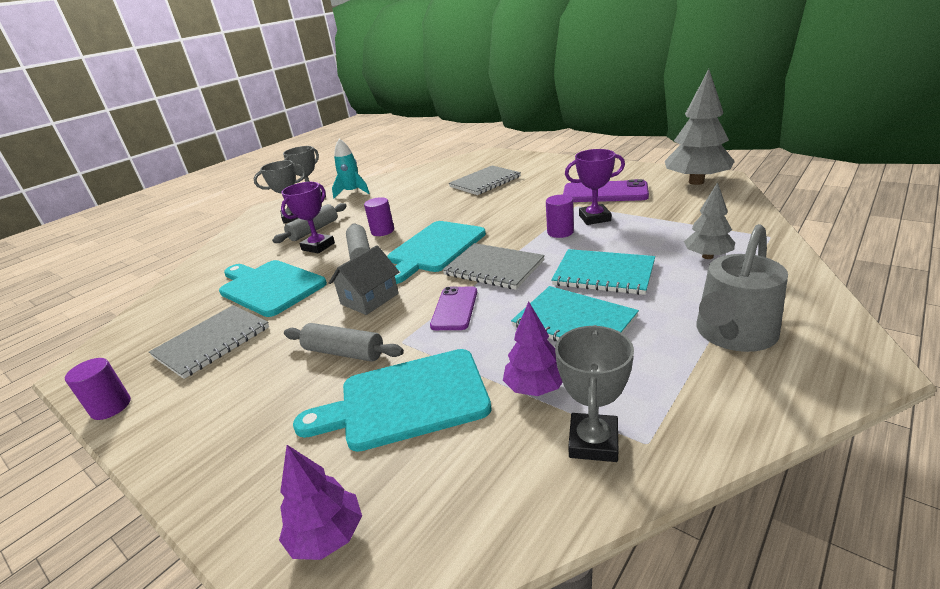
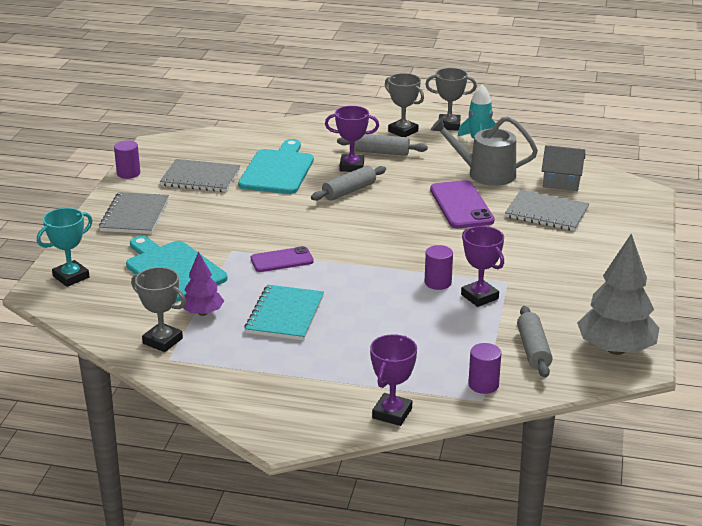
camera: 60 degrees right, 0 degrees up
purple tree [279,445,362,560] -> turquoise trophy [37,208,93,287]
grey rolling pin [284,323,404,361] -> grey rolling pin moved to [517,306,552,378]
grey house [329,245,399,315] -> grey house moved to [542,145,585,191]
purple cylinder [364,197,394,236] -> purple cylinder moved to [468,343,501,394]
turquoise cutting board [387,221,486,284] -> none
grey notebook [442,243,545,290] -> grey notebook moved to [99,192,169,234]
turquoise notebook [551,249,655,295] -> none
grey trophy [555,325,634,462] -> grey trophy turned 45 degrees clockwise [131,267,186,352]
purple phone [563,179,649,202] -> purple phone moved to [430,180,494,228]
grey tree [684,182,735,259] -> none
grey watering can [696,224,788,352] -> grey watering can moved to [431,116,538,186]
none -> purple trophy [370,334,417,426]

